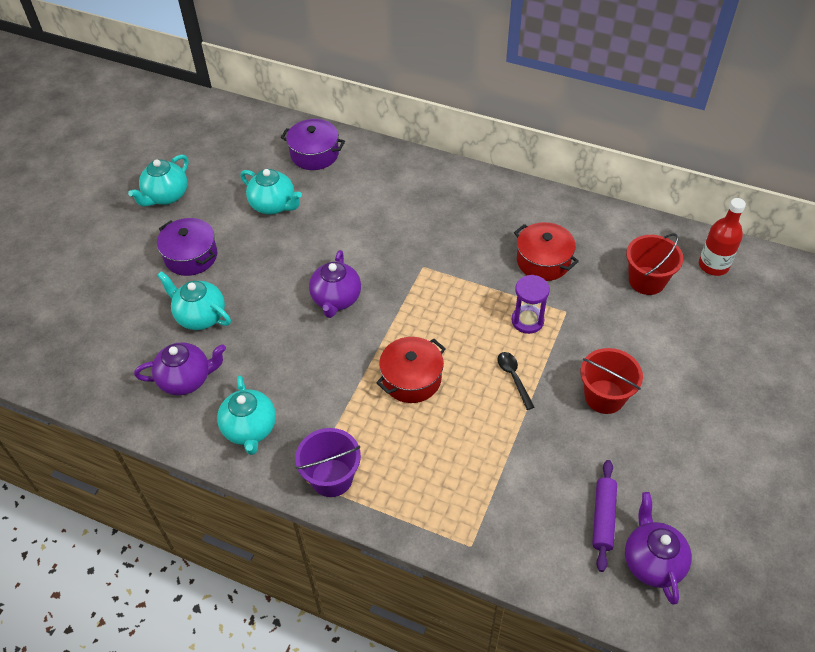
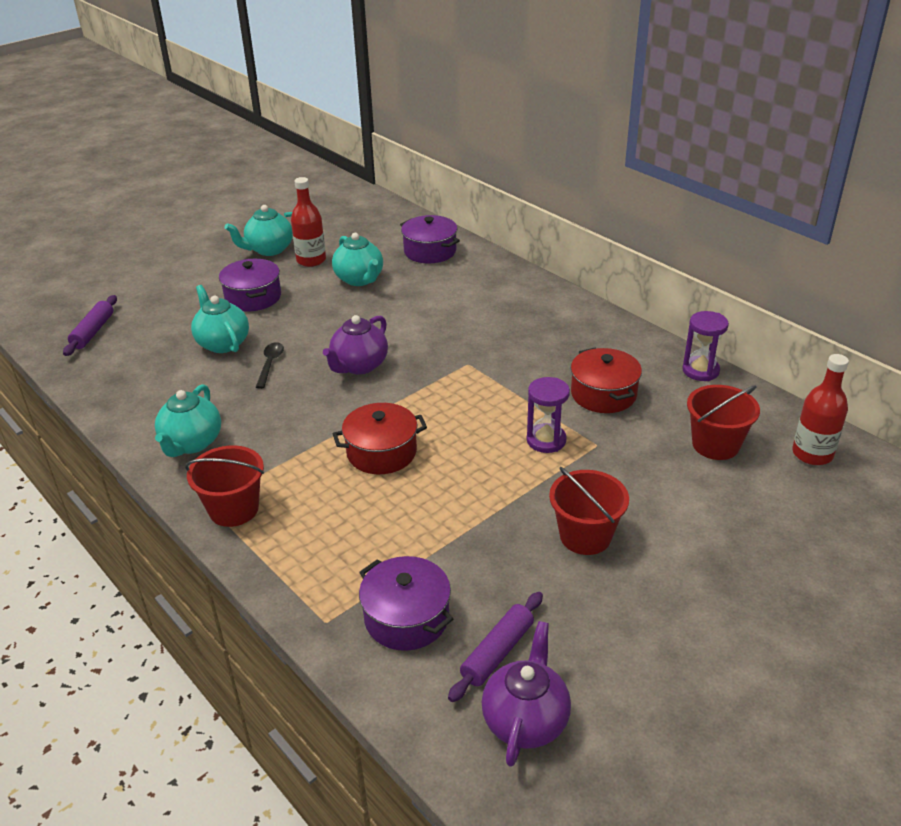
camera: 25 degrees right, 15 degrees down
purple teapot [134,342,226,395] -> none
purple bucket [295,428,361,497] -> red bucket [185,445,264,527]
black spoon [497,352,534,410] -> black spoon moved to [256,342,284,389]
none -> purple rolling pin [63,295,117,356]
none -> red bottle [291,177,326,267]
none -> purple pot [359,556,453,651]
none -> purple hourglass [682,311,729,381]

